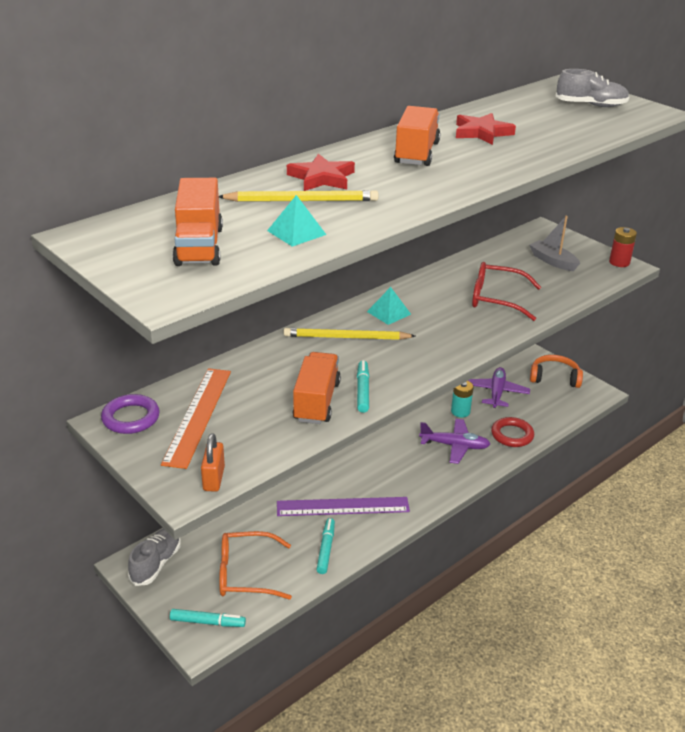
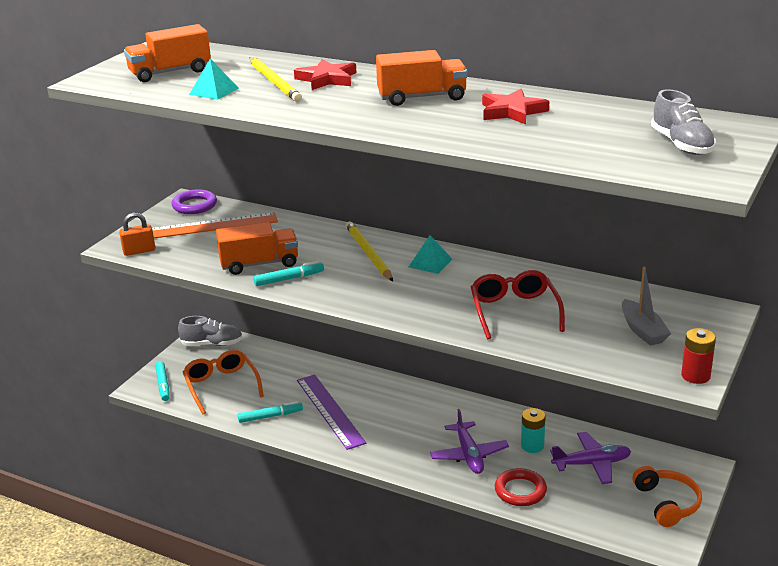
camera: 70 degrees right, 5 degrees down
grey boat [530,216,580,271] -> grey boat turned 135 degrees clockwise [622,267,671,346]

